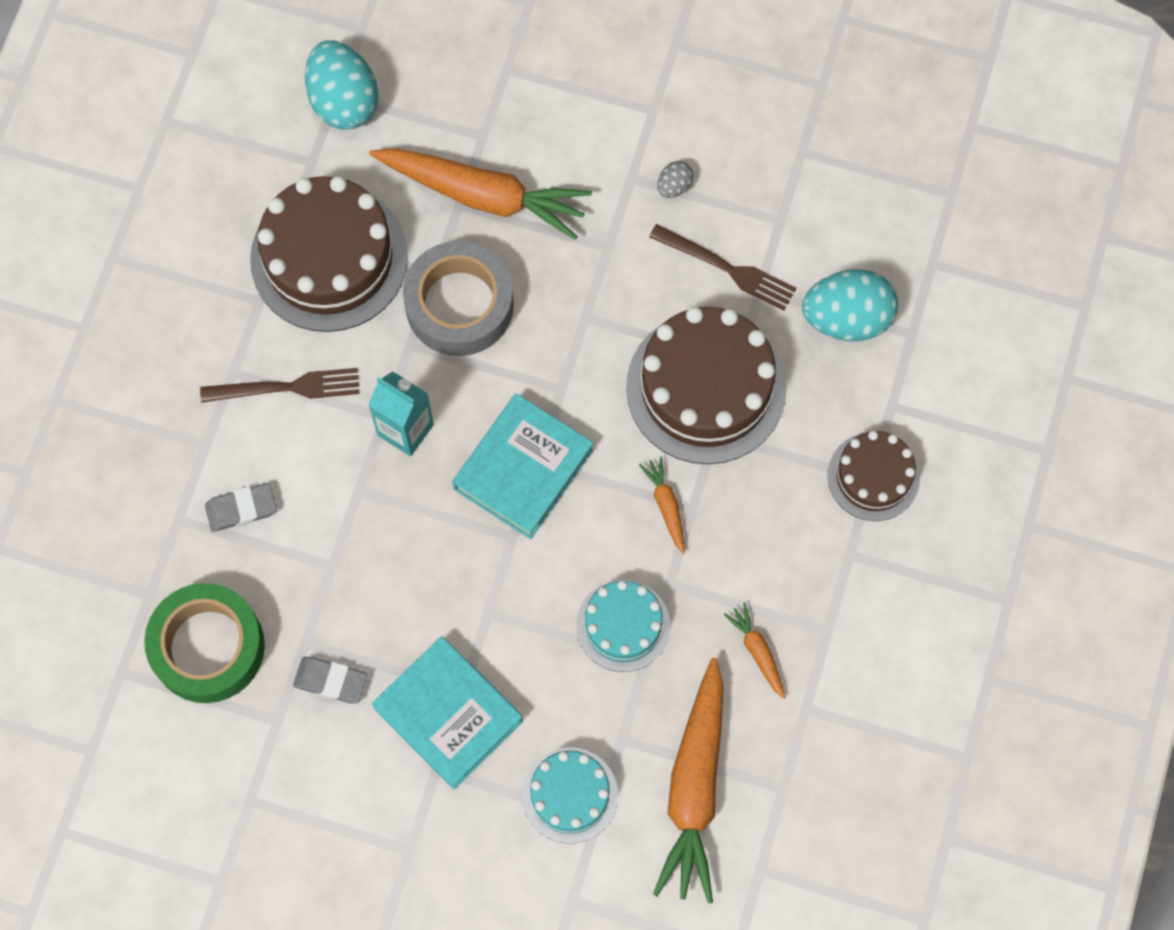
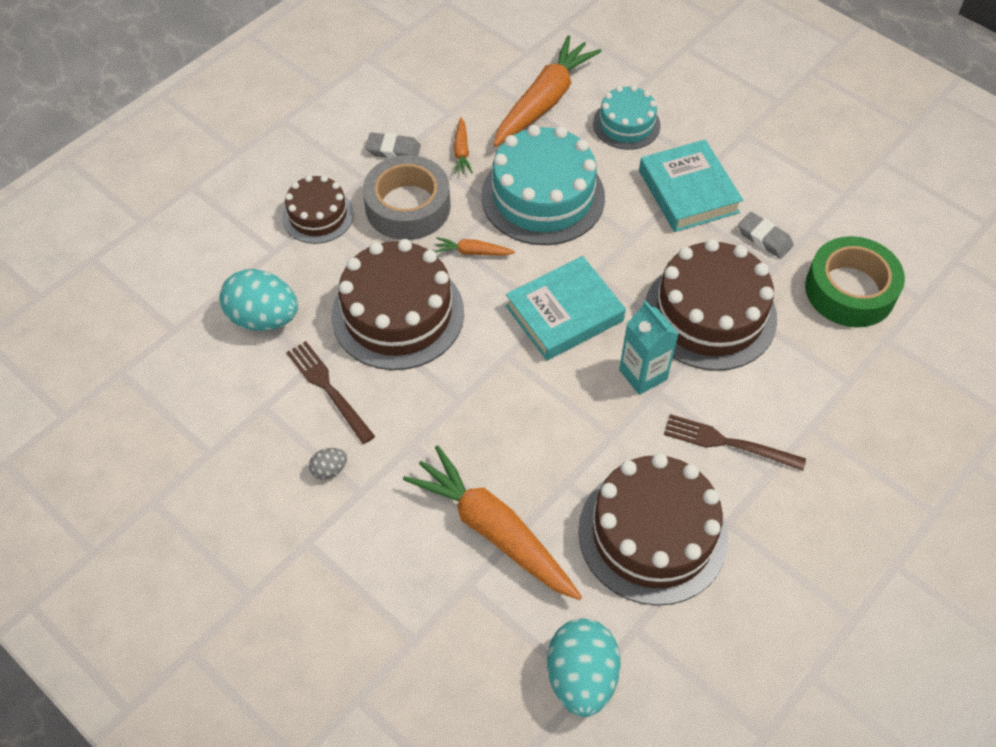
camera: 155 degrees left, 15 degrees down
grey eraser [205,483,277,532] -> grey eraser moved to [366,132,421,158]
grey tape [403,241,514,356] -> grey tape moved to [363,155,451,240]
turquoise cake [576,580,670,672] -> turquoise cake [481,125,605,245], size x1.75
orange carrot [639,457,685,554] -> orange carrot turned 90 degrees clockwise [434,237,515,256]
none -> brown cake [645,239,777,371]

